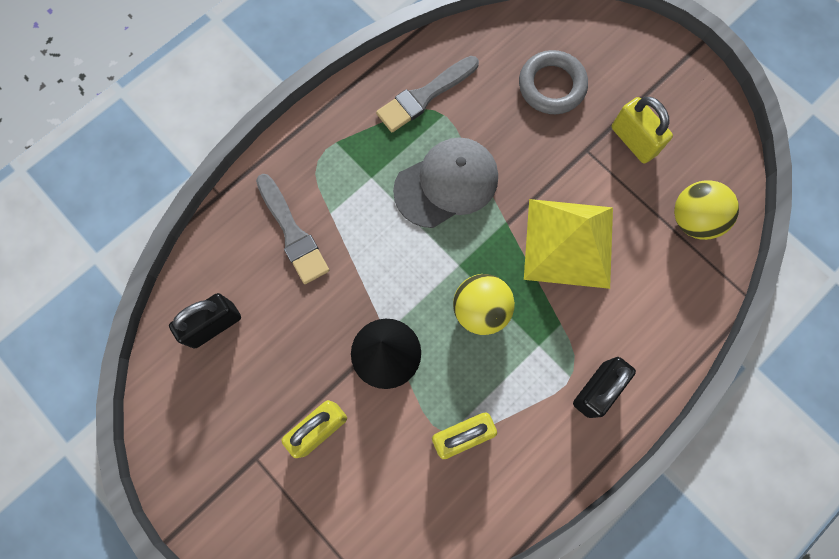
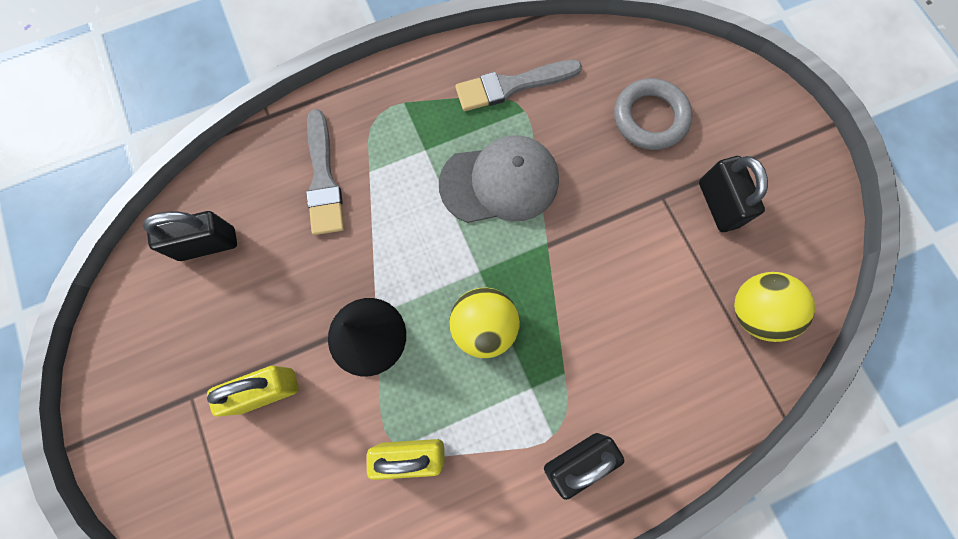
camera: 20 degrees right, 0 degrees up
yellow pyramid [524,199,613,289] -> none
yellow padlock [611,97,673,163] -> black padlock [699,156,768,232]

